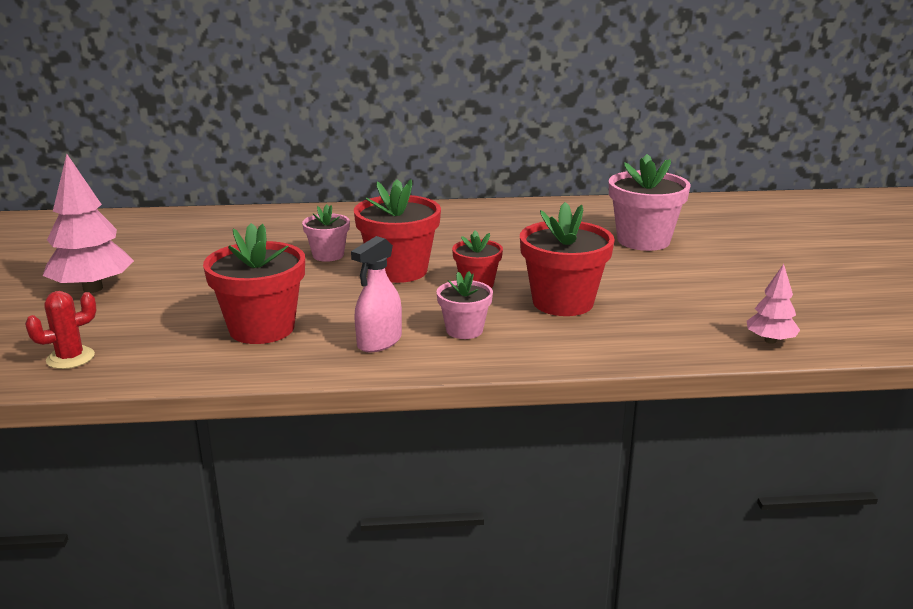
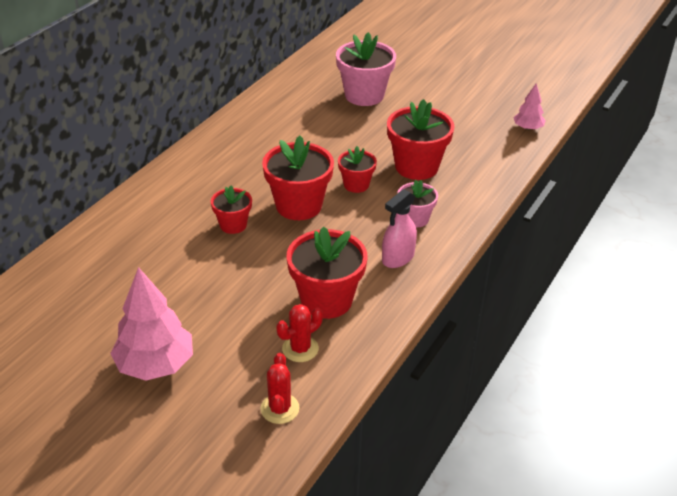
camera: 55 degrees left, 15 degrees up
pink flower pot [302,204,350,262] -> red flower pot [211,186,252,234]
pink spray bottle [351,236,402,352] -> pink spray bottle turned 60 degrees clockwise [382,189,417,268]
none -> red cactus [277,304,323,362]

